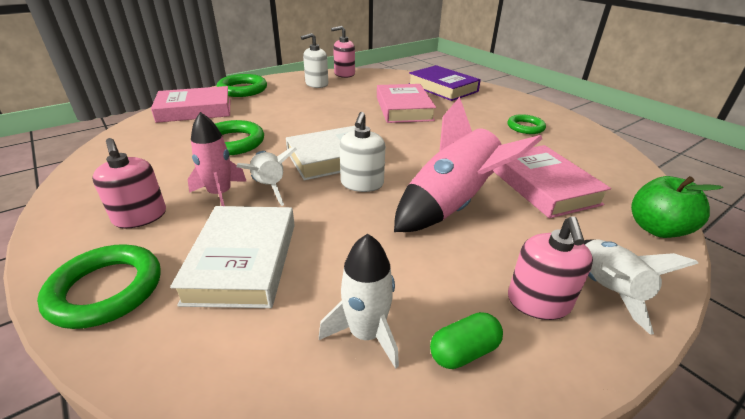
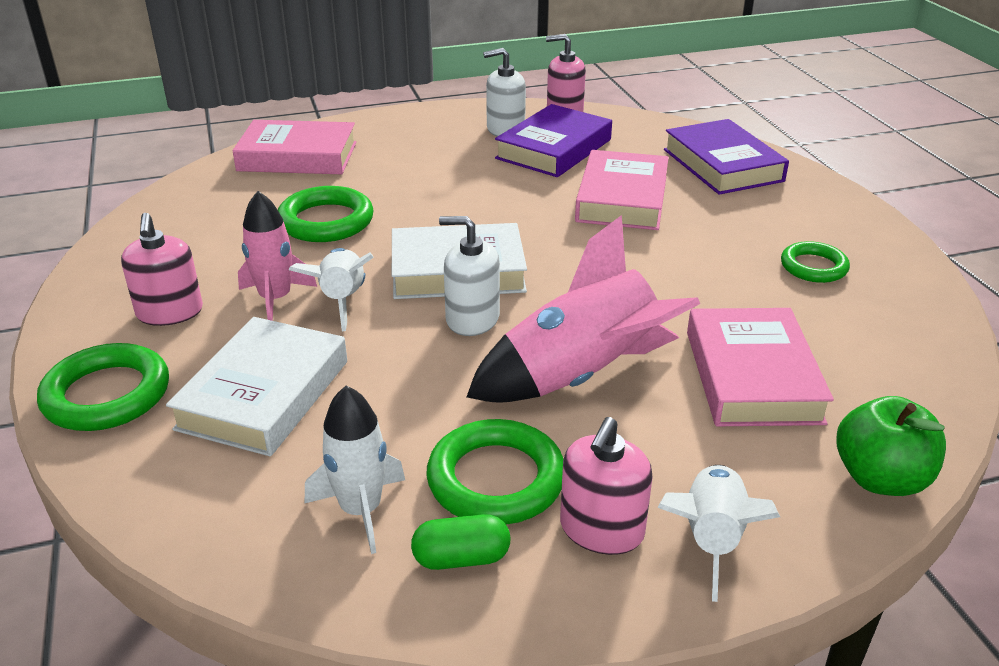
camera: 20 degrees right, 0 degrees up
green ring [217,74,267,97] -> green ring moved to [426,419,563,525]
white soap dispenser [339,112,385,192] -> white soap dispenser turned 75 degrees clockwise [439,216,500,336]
none -> purple book [495,104,612,177]

